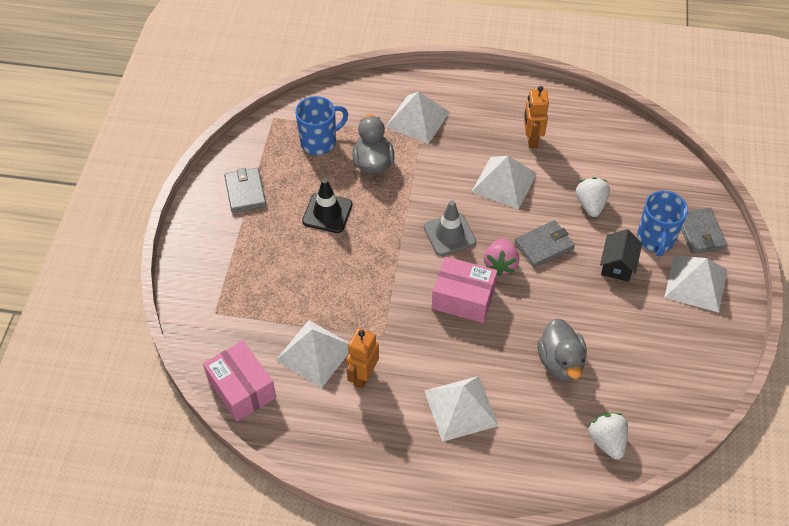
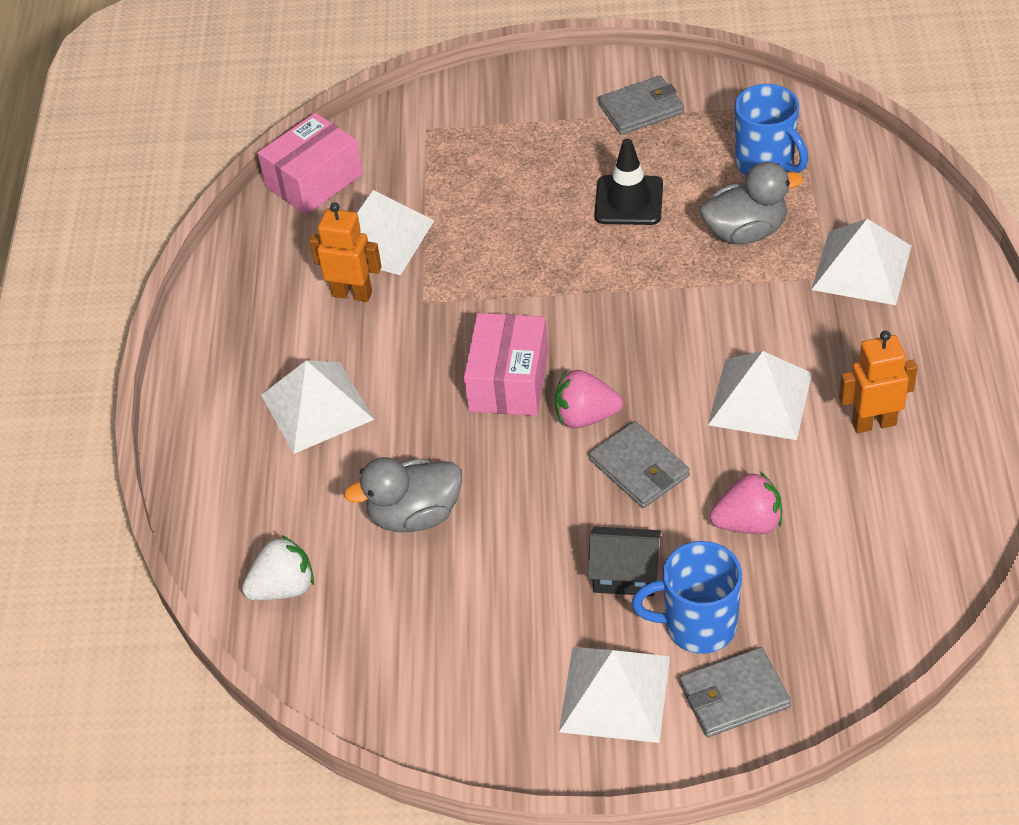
camera: 85 degrees right, 5 degrees down
grey traffic cone [424,200,476,256] -> none
white strawberry [576,177,610,217] -> pink strawberry [710,472,782,534]

